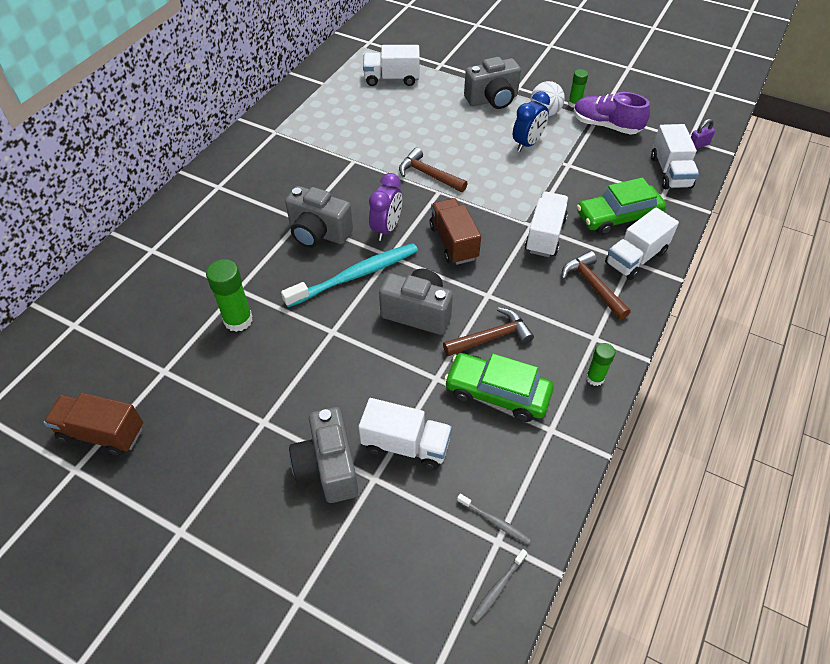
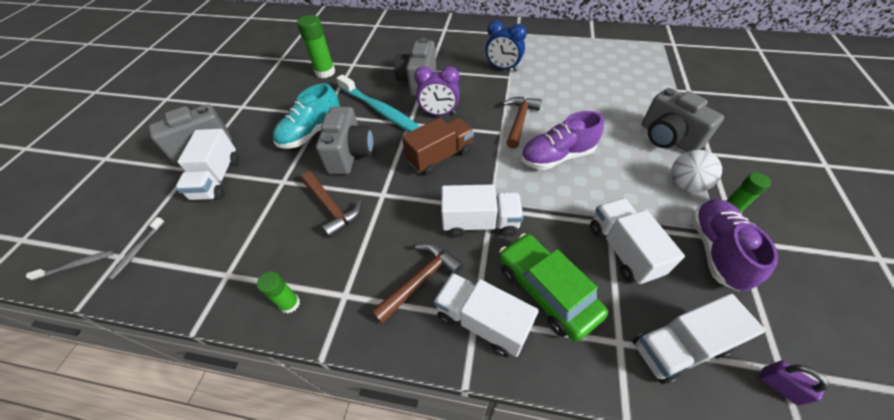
camera: 75 degrees right, 0 degrees up
brown truck [43,393,143,456] -> none
white truck [363,45,420,86] -> white truck moved to [590,198,685,285]
green car [444,353,554,422] -> none
grey toothbrush [471,549,528,623] -> grey toothbrush turned 135 degrees clockwise [26,250,114,280]
blue clock [513,91,550,152] -> blue clock moved to [486,20,527,71]
none -> turquoise shoe [273,84,340,148]
none -> purple shoe [521,111,604,170]

